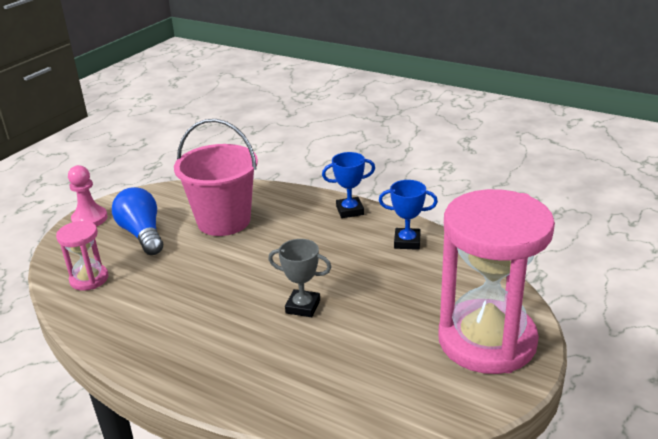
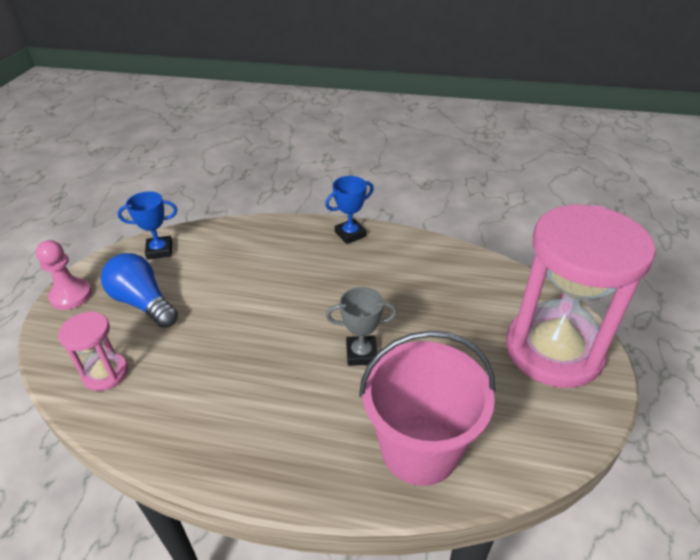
camera: 20 degrees left, 10 degrees up
pink bucket [174,119,258,236] -> pink bucket moved to [359,331,495,486]
blue trophy [379,180,438,250] -> blue trophy moved to [117,191,177,260]

